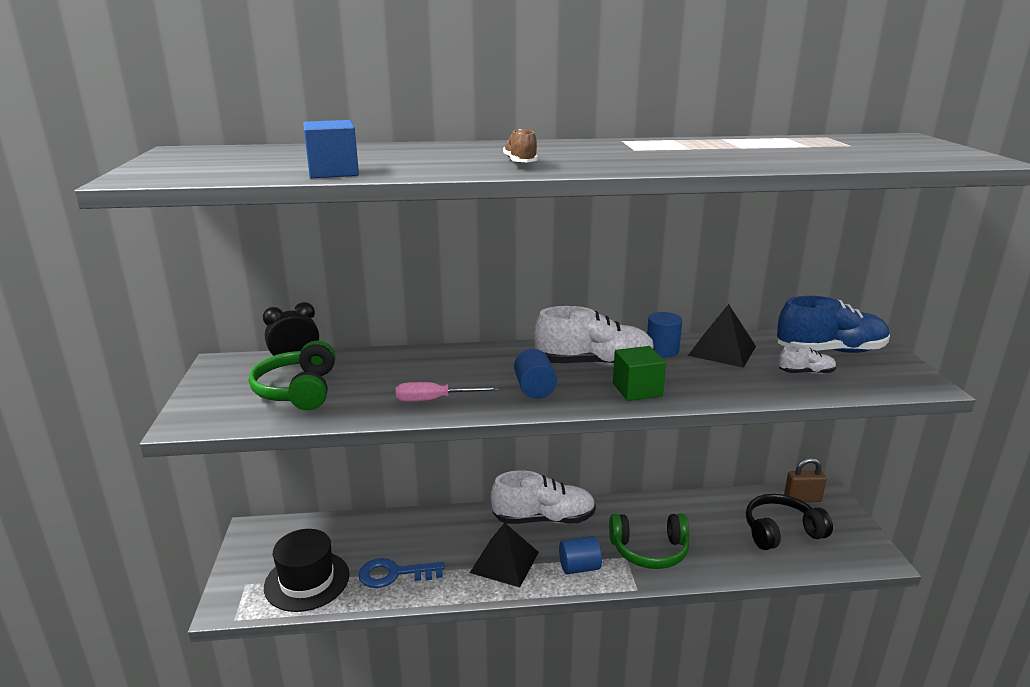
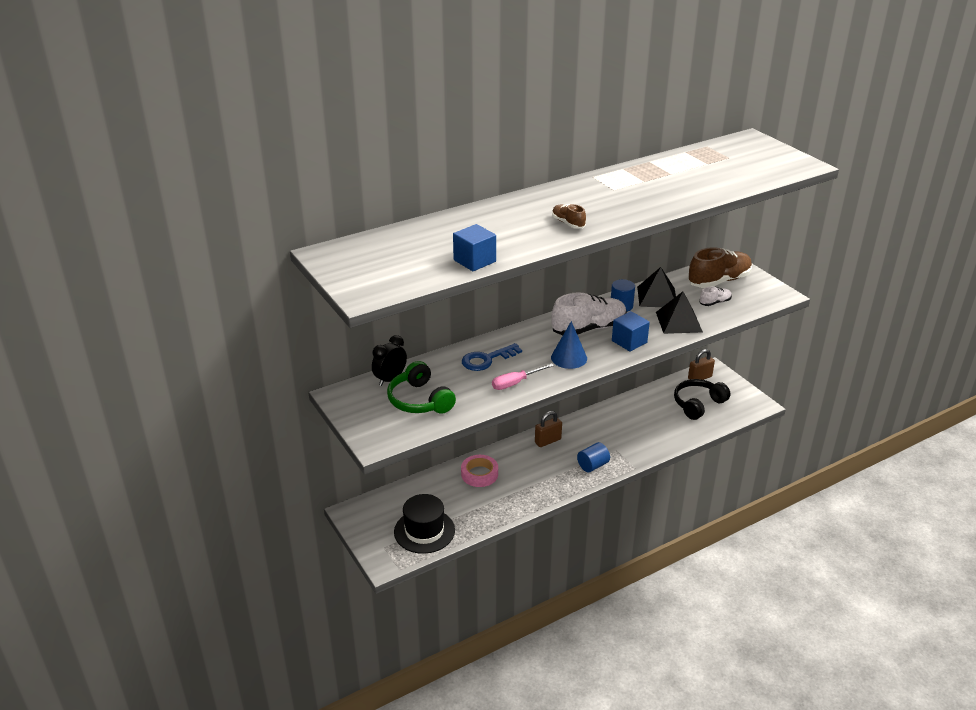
camera: 25 degrees left, 10 degrees up
blue key [358,558,444,588] -> blue key moved to [462,343,522,371]
black pyramid [470,523,539,587] -> black pyramid moved to [656,292,703,334]
white shoe [491,470,596,524] -> brown padlock [535,411,562,447]
blue cylinder [514,349,557,399] -> blue cone [551,321,587,369]
green headphones [609,514,689,569] -> none
green cube [613,346,666,401] -> blue cube [612,311,650,352]
blue shoe [777,296,890,353] -> brown shoe [688,247,752,288]
none -> pink tape [461,455,498,487]

